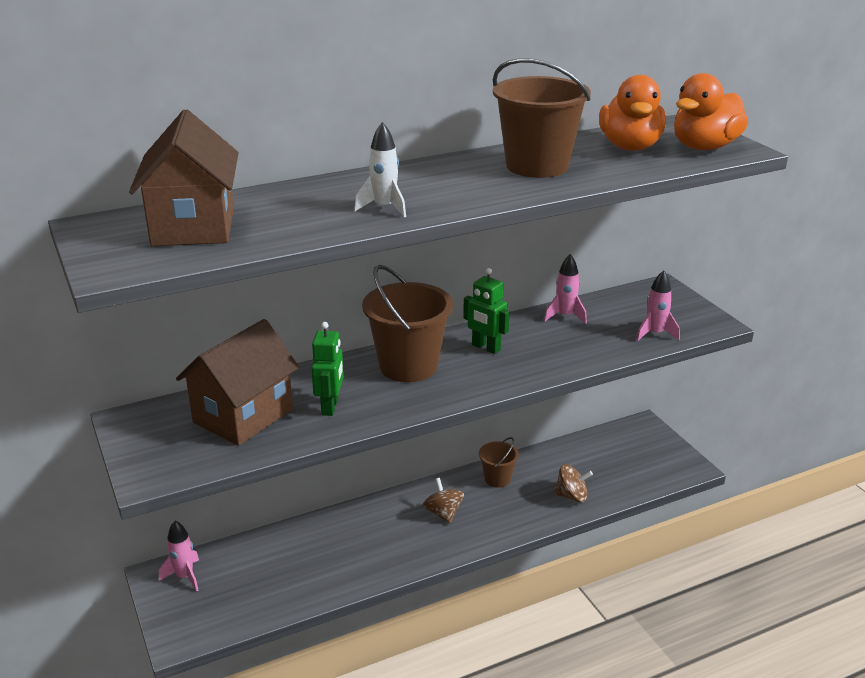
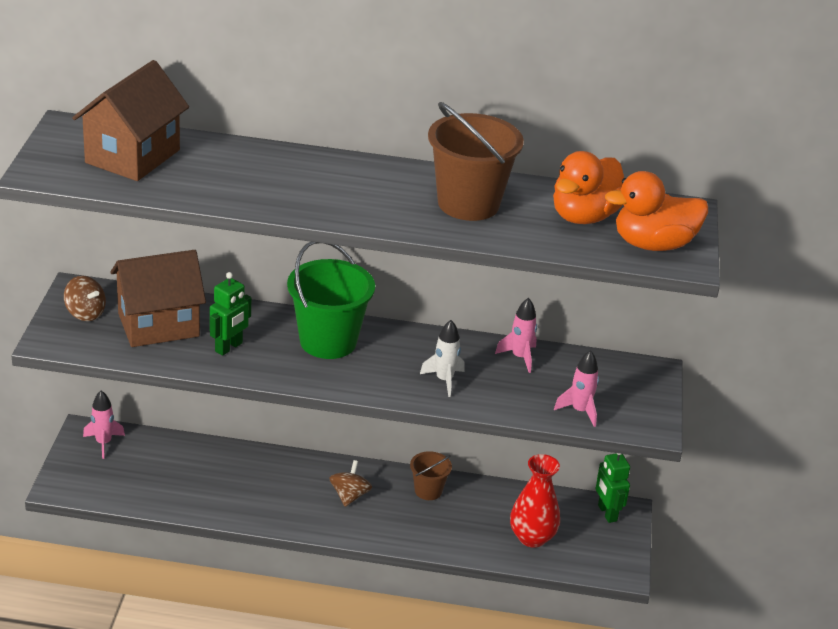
camera: 30 degrees right, 5 degrees up
white rocket [354,122,406,218] -> white rocket moved to [420,320,465,397]
brown bucket [362,265,453,382] -> green bucket [287,242,375,359]
green robot [463,268,510,354] -> green robot moved to [596,453,630,523]
brown spinning top [554,464,593,502] -> brown spinning top moved to [64,276,106,321]
none -> red vase [510,454,560,548]

